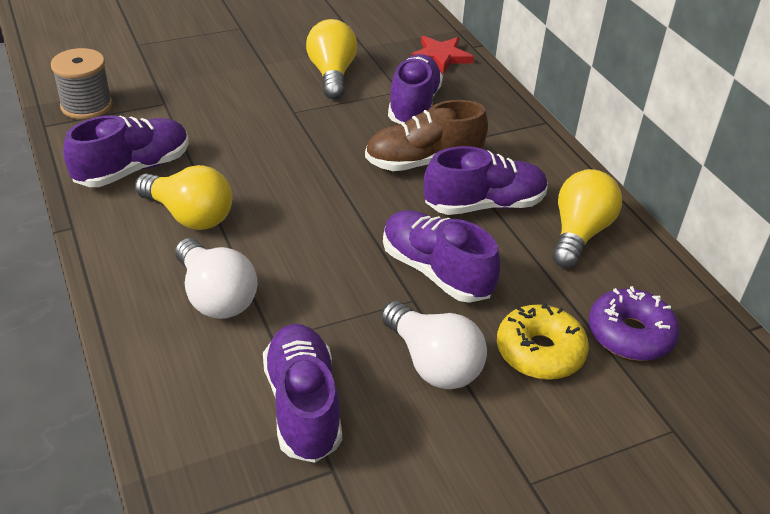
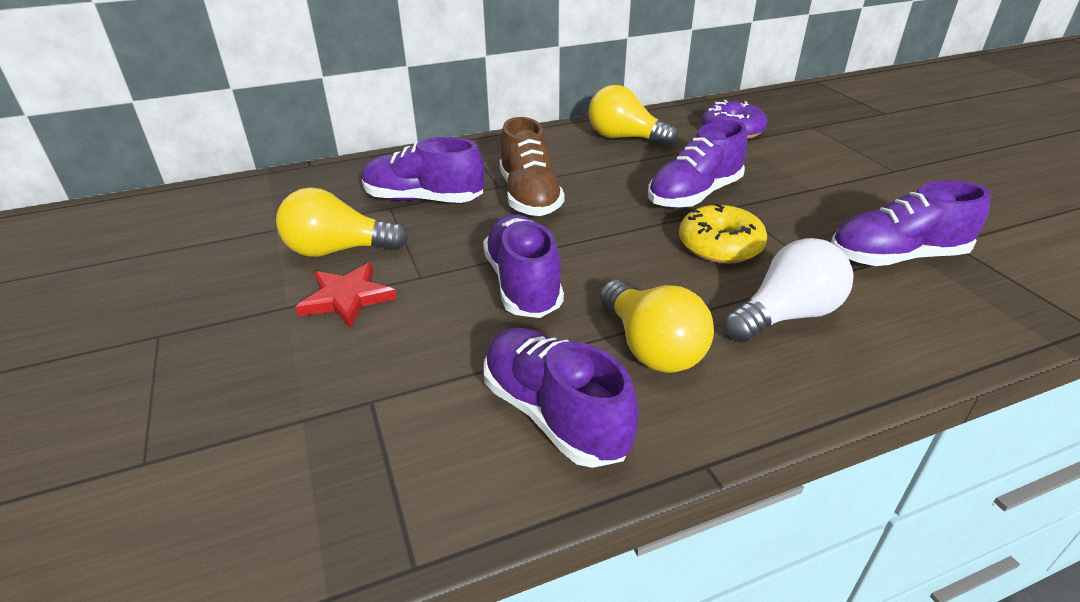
camera: 85 degrees left, 5 degrees down
grey spool [51,48,112,119] -> none
yellow light bulb [135,165,232,230] -> yellow light bulb turned 120 degrees clockwise [600,280,714,373]
white light bulb [381,301,487,389] -> none
red star [411,36,474,74] -> red star moved to [296,262,397,329]
purple shoe [424,146,548,215] -> purple shoe moved to [483,214,564,318]
yellow donut [497,303,589,380] -> yellow donut moved to [679,203,767,264]

